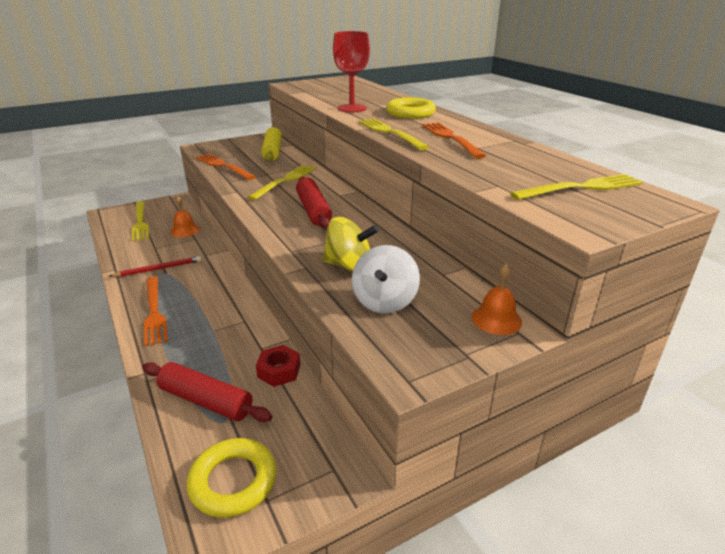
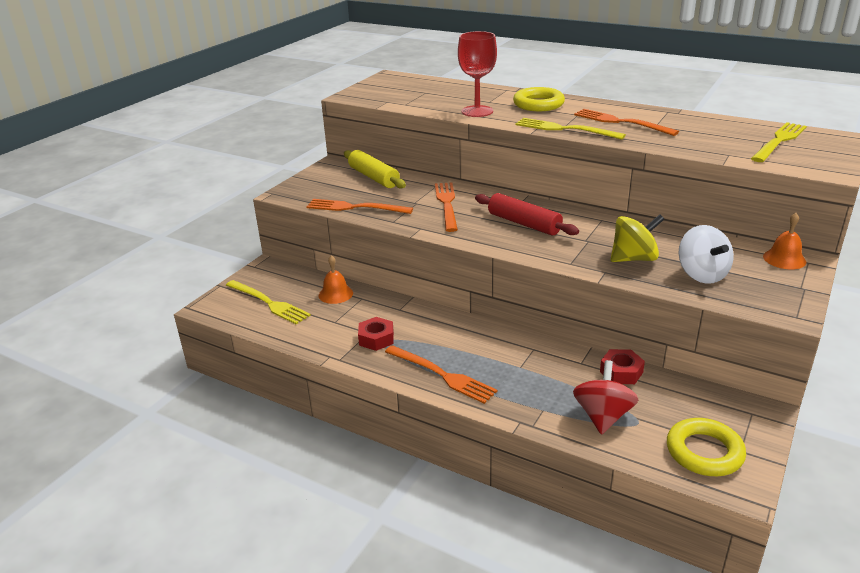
camera: 30 degrees left, 0 degrees up
red pencil [108,256,201,277] -> red nut [358,317,394,351]
red rolling pin [142,362,272,422] -> red spinning top [573,360,638,435]
yellow fork [248,165,316,200] -> orange fork [435,182,458,232]

